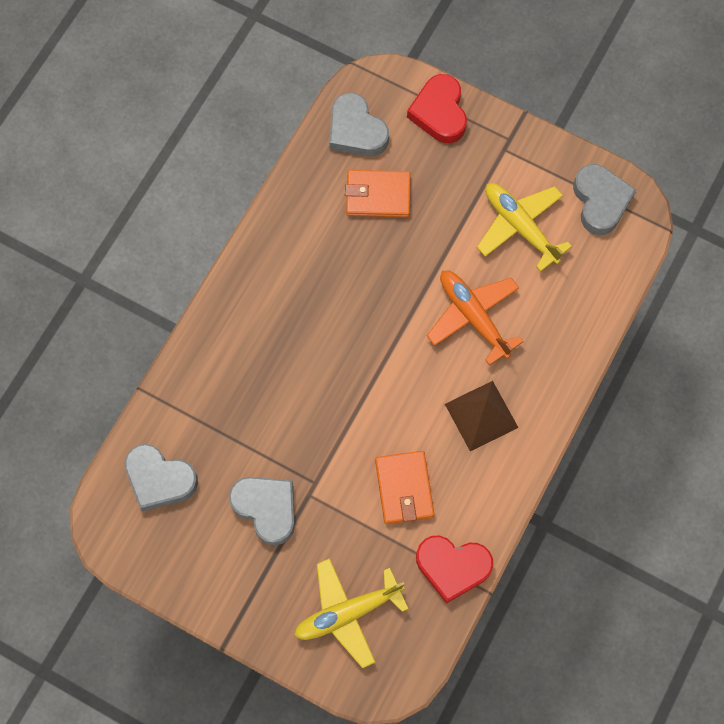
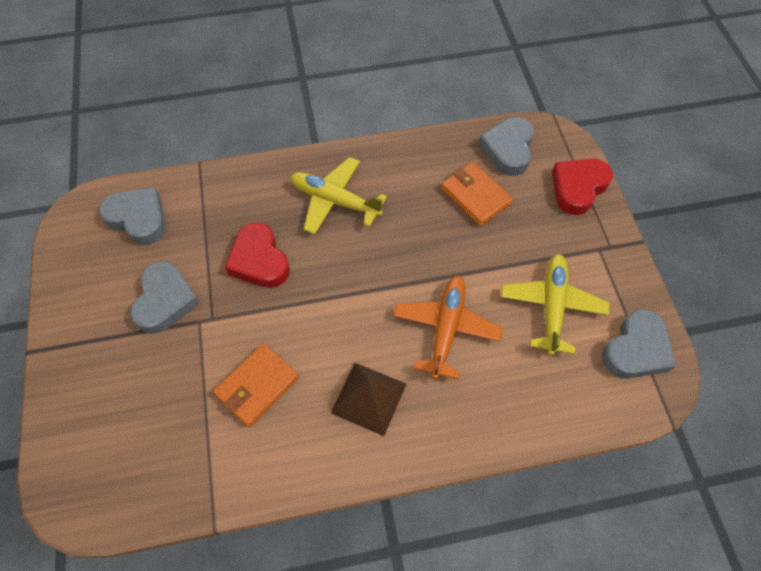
camera: 50 degrees right, 10 degrees down
grey heart [125,444,198,511] -> grey heart turned 135 degrees clockwise [99,187,166,245]
yellow plane [294,558,409,668] -> yellow plane moved to [290,157,387,234]
red heart [416,536,493,604] -> red heart moved to [225,222,290,288]

